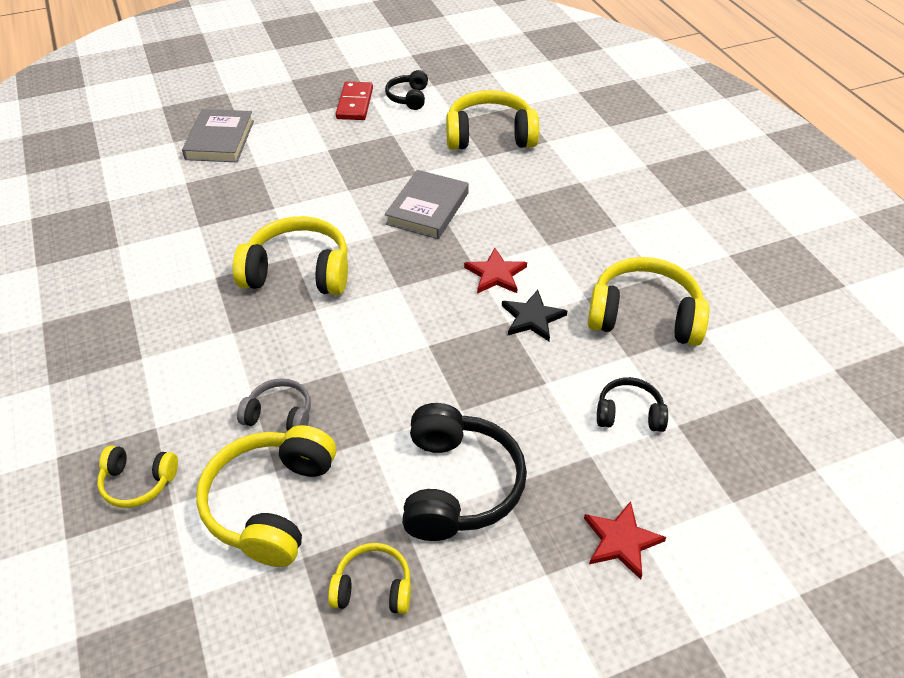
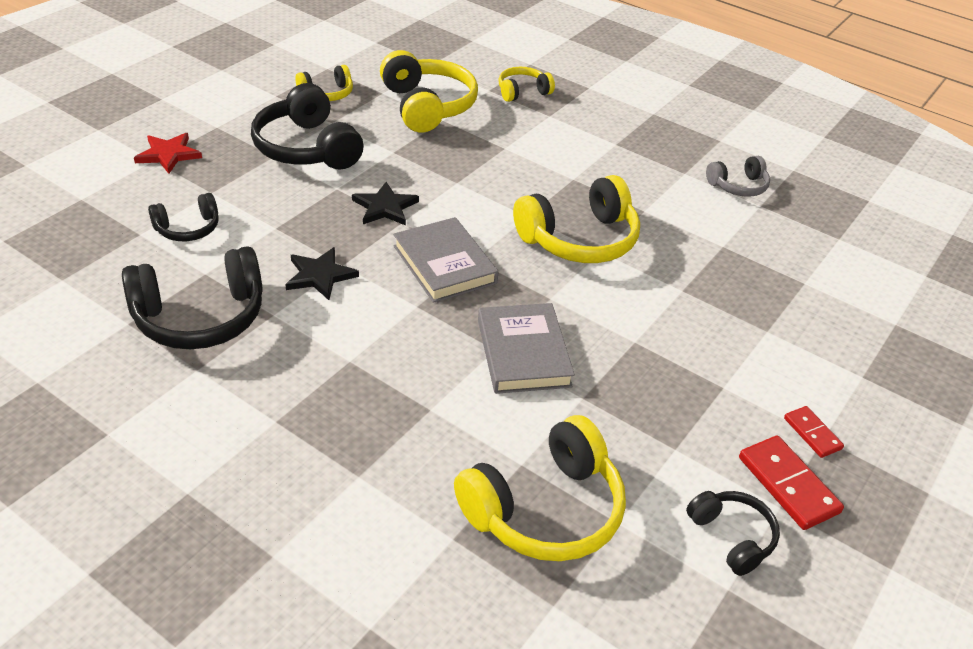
camera: 145 degrees right, 5 degrees down
grey book [182,109,254,162] -> grey book moved to [393,217,498,303]
grey headphones [237,378,311,431] -> grey headphones moved to [706,156,770,197]
red star [464,248,527,294] -> none
yellow headphones [588,257,709,346] -> black headphones [122,246,263,349]
none -> black star [352,182,419,225]
none -> red domino [784,406,844,458]

